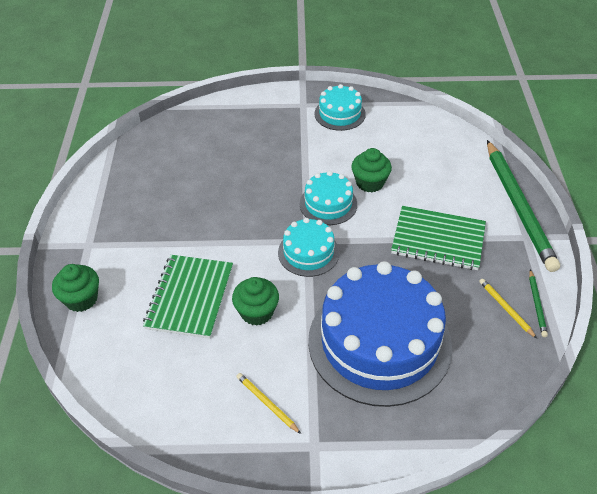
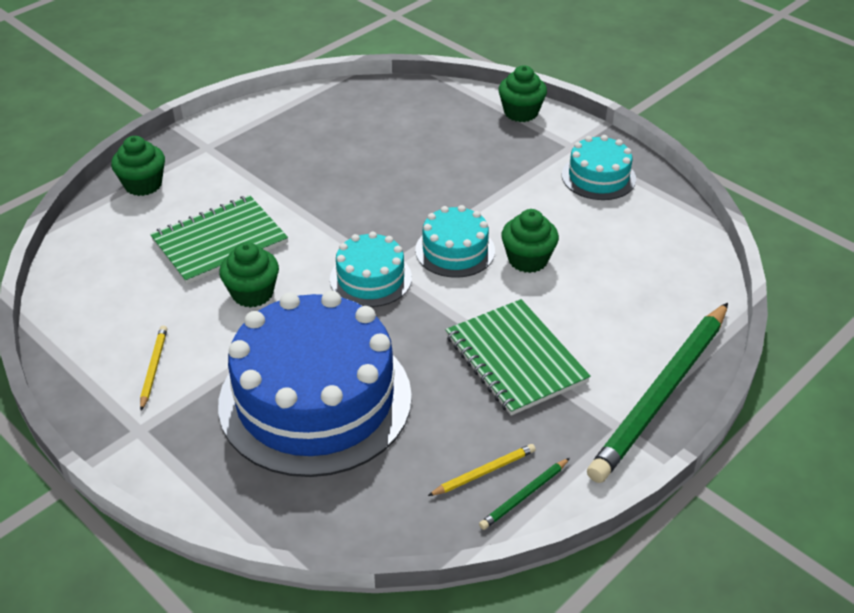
camera: 45 degrees right, 5 degrees down
yellow pencil [479,279,537,339] -> yellow pencil turned 45 degrees clockwise [428,444,536,496]
none -> green cupcake [498,65,547,122]

